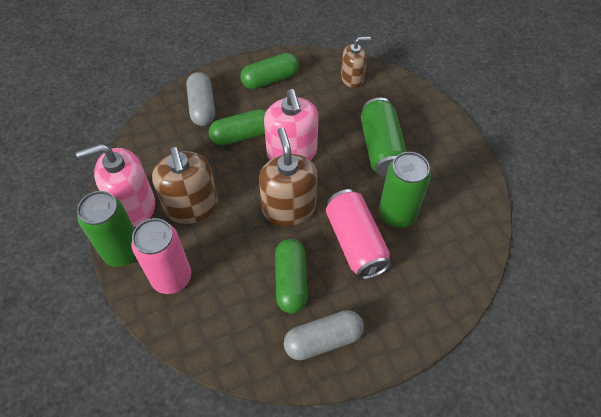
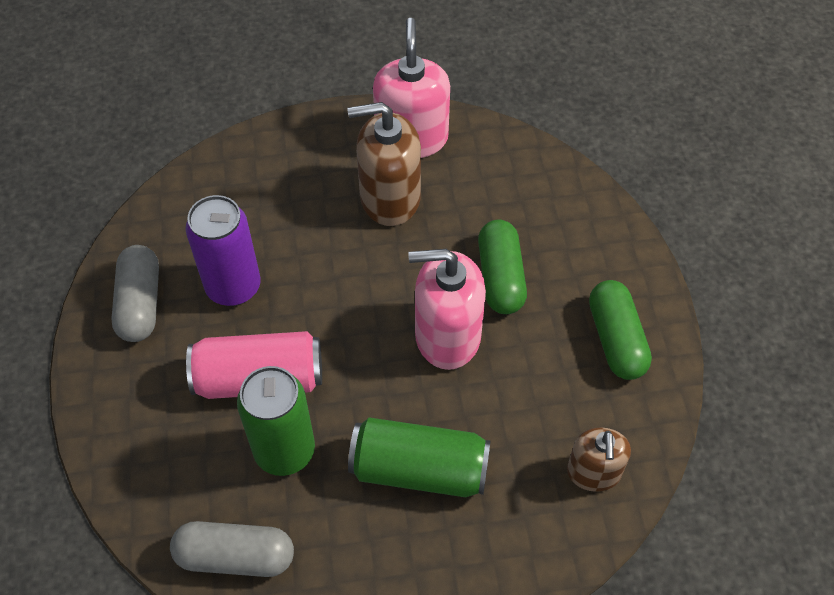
camera: 105 degrees right, 0 degrees up
green can [77,191,136,267] -> none
pink can [131,218,191,294] -> none
grey capsule [186,72,215,126] -> grey capsule moved to [170,521,294,577]
brown soap dispenser [259,127,318,226] -> none
green capsule [275,239,308,313] -> purple can [186,195,261,306]

